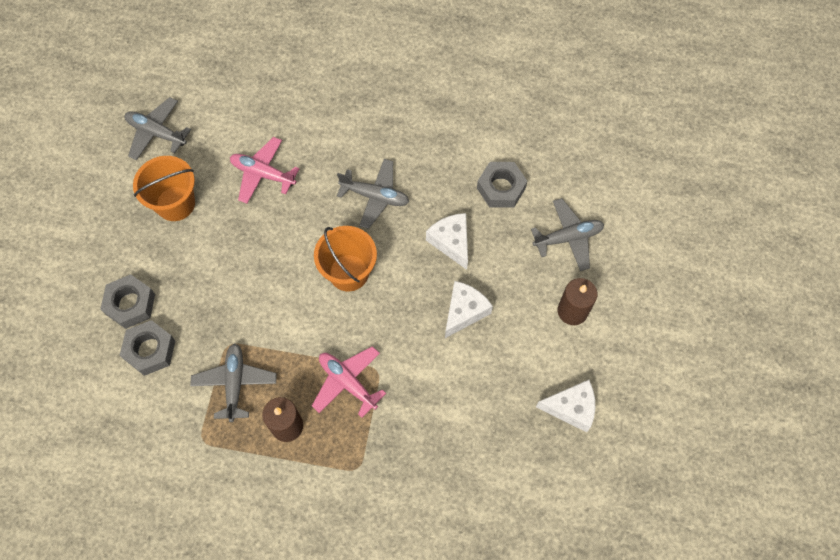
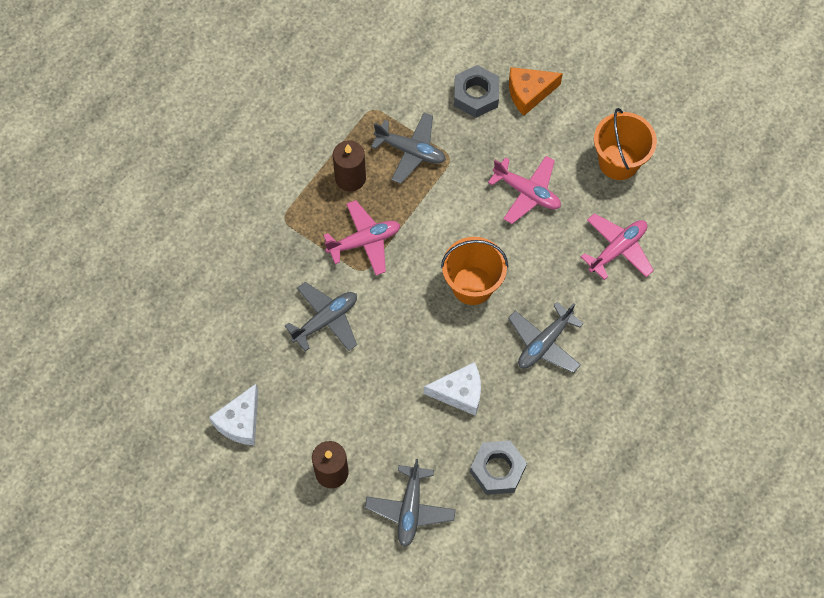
camera: 115 degrees right, 0 degrees up
grey nut [100,274,155,329] -> orange cheese [509,67,563,116]
grey plane [125,97,191,160] -> grey plane moved to [285,282,357,351]
white cheese [445,281,493,338] -> none
none -> pink plane [488,156,561,224]

